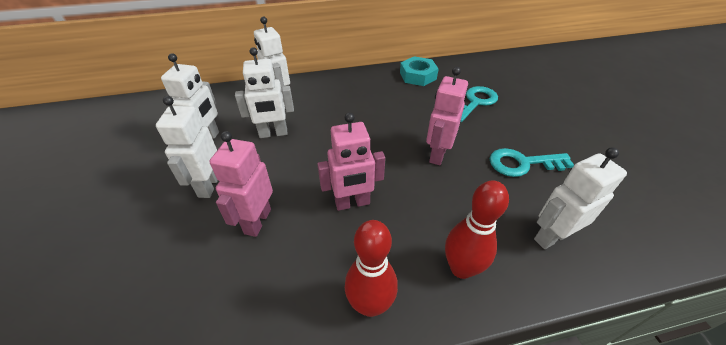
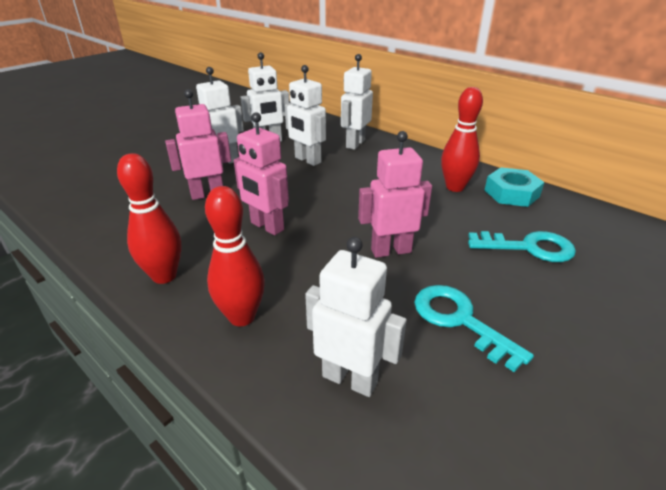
camera: 55 degrees right, 10 degrees down
none -> red bowling pin [441,87,483,192]

